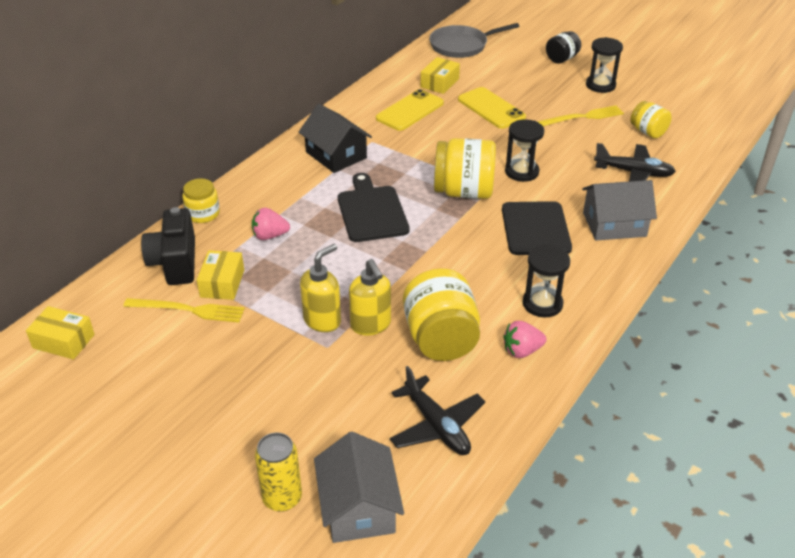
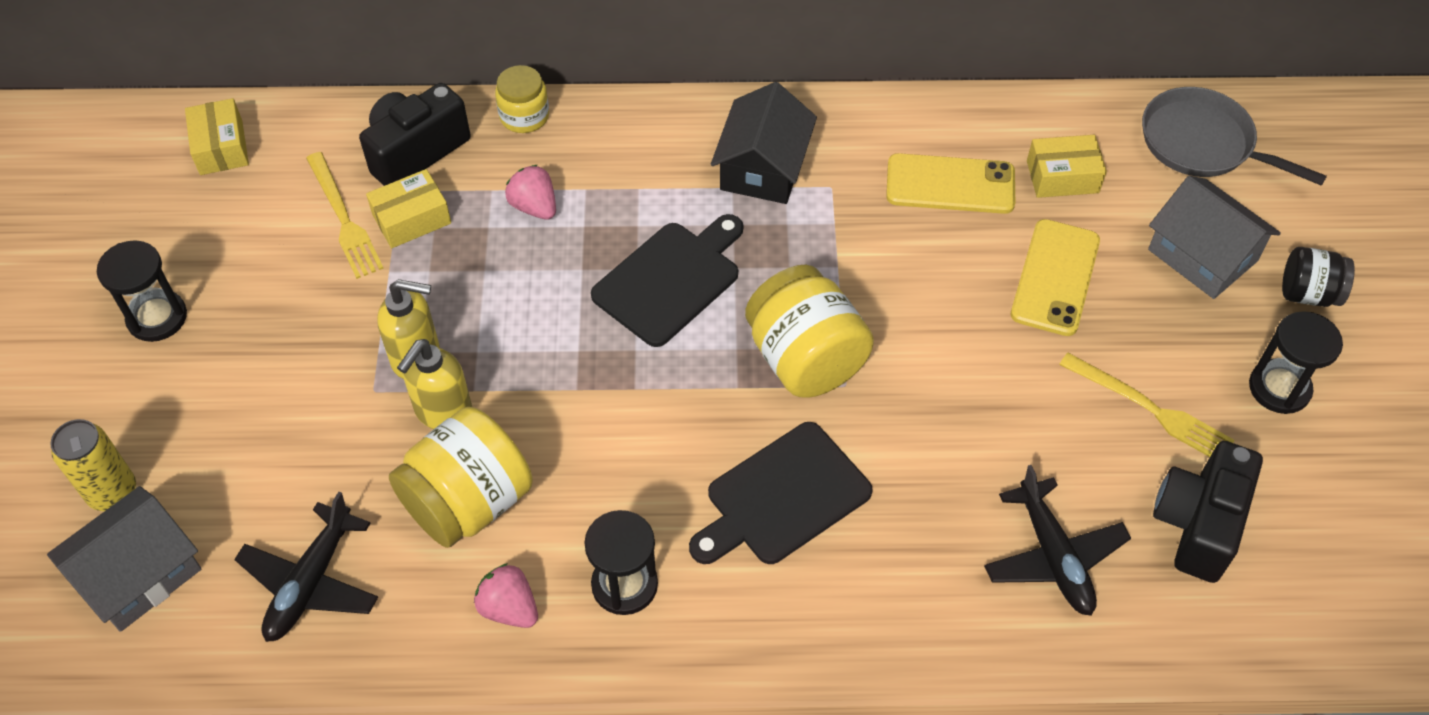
camera: 55 degrees right, 15 degrees up
black hourglass [505,119,544,182] -> black hourglass moved to [97,240,187,342]
grey house [582,180,657,241] -> grey house moved to [1148,176,1281,299]
yellow jar [630,101,672,138] -> black camera [1153,441,1263,583]

